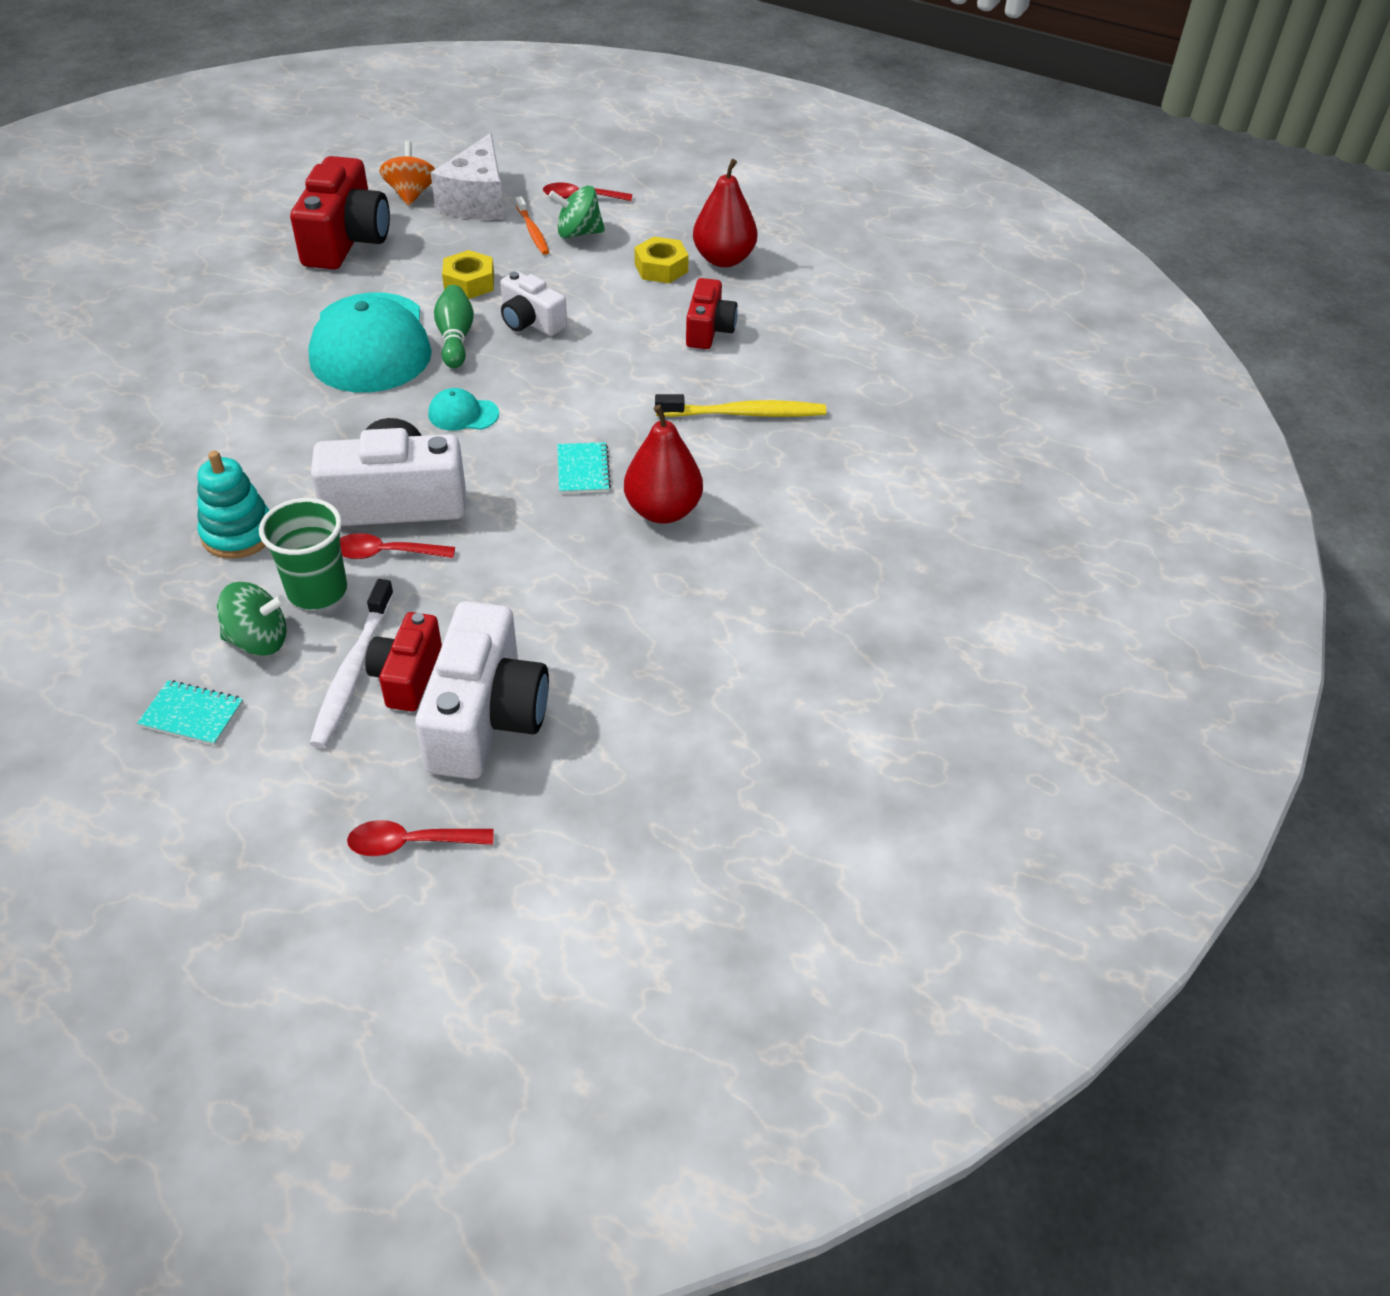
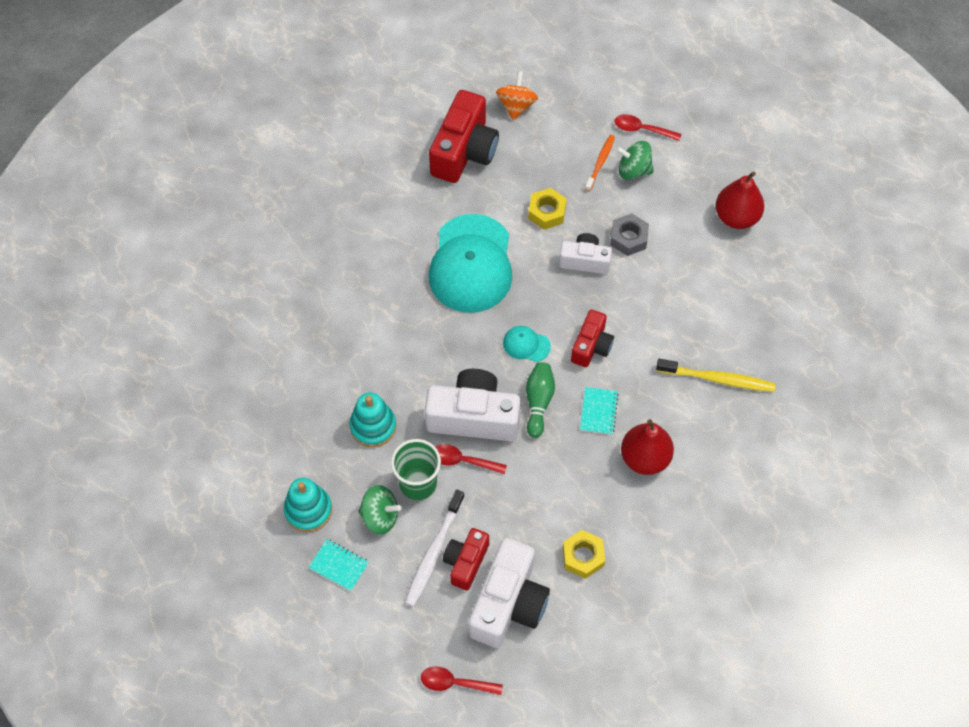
camera: 15 degrees right, 15 degrees up
white cheese [431,133,504,220] -> none
green bowling pin [434,285,474,368] -> green bowling pin moved to [526,362,555,438]
white camera [500,271,567,336] -> white camera turned 135 degrees clockwise [559,233,612,274]
orange toothbrush [516,196,549,255] -> orange toothbrush turned 150 degrees counterclockwise [585,135,615,192]
yellow nut [634,236,689,283] -> yellow nut moved to [562,530,605,579]
red camera [686,278,738,349] -> red camera moved to [571,310,614,367]
none -> turquoise stacking toy [284,478,332,532]
none -> grey nut [610,213,649,256]

